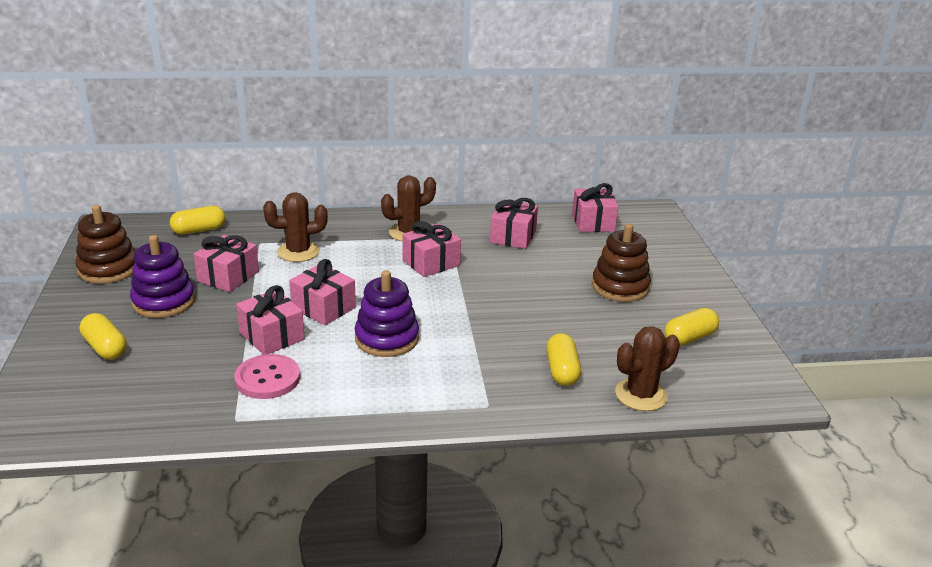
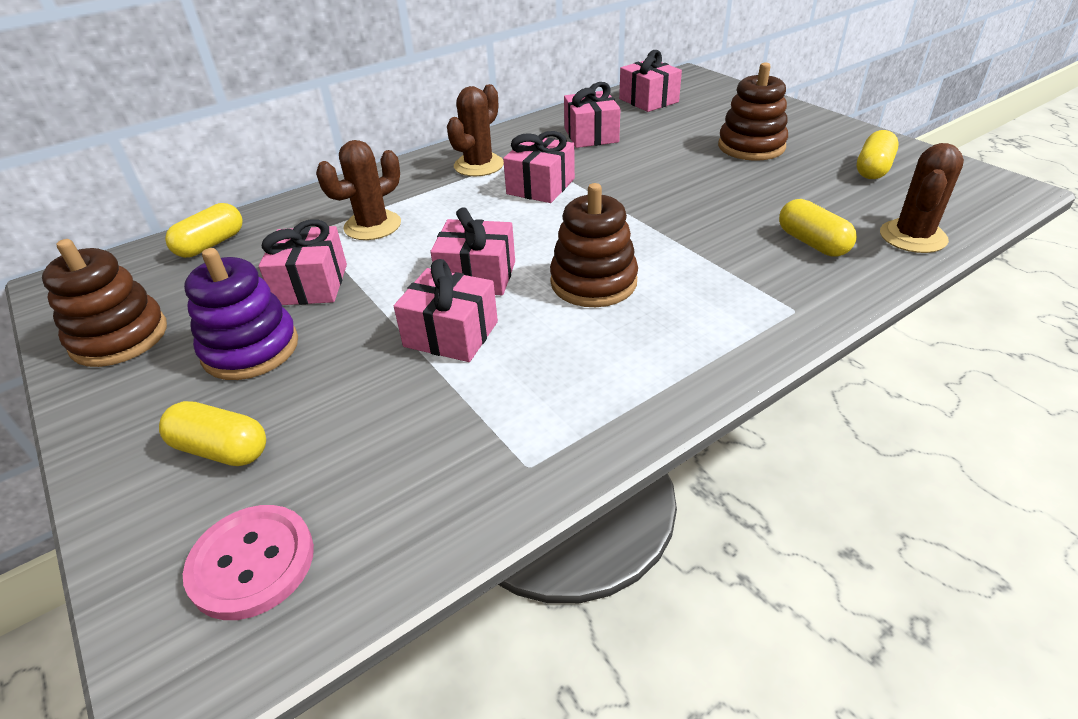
camera: 25 degrees left, 10 degrees up
pink button [234,354,300,399] -> pink button moved to [183,505,314,620]
purple stacking toy [355,270,419,357] -> brown stacking toy [550,183,638,307]

